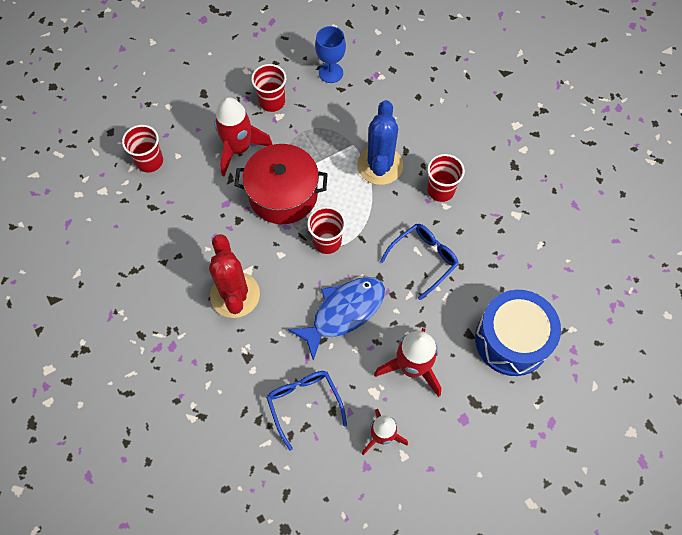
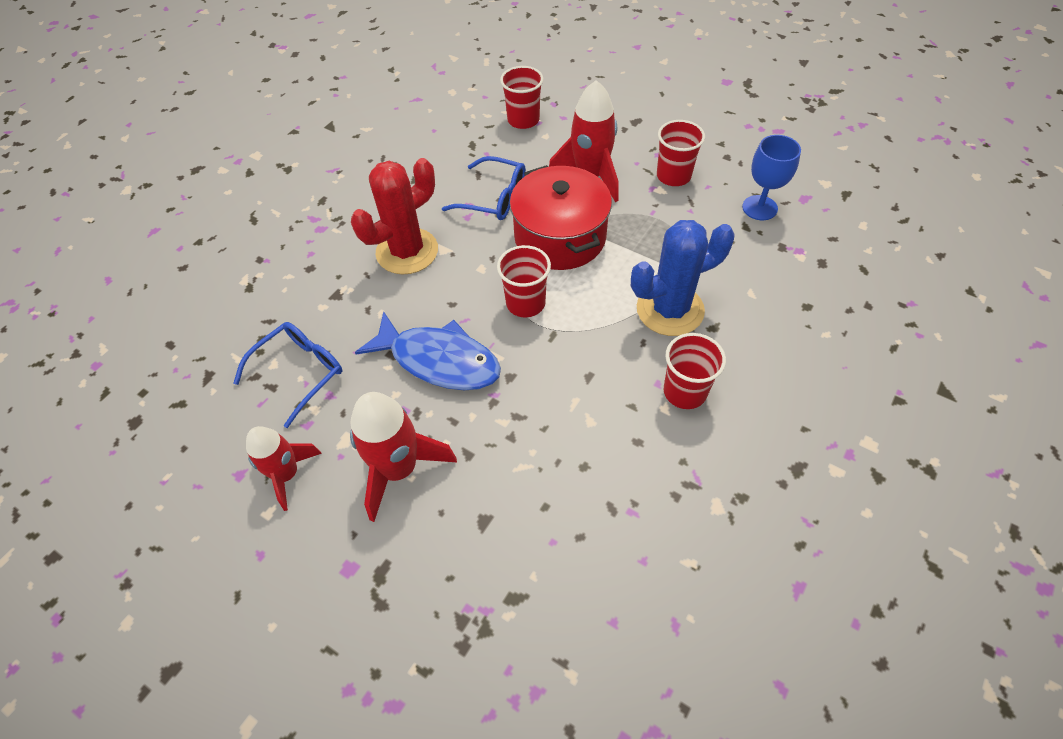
camera: 65 degrees right, 10 degrees down
blue glasses [380,224,459,300] -> blue glasses moved to [442,156,526,220]
blue drum [475,290,561,376] -> none

